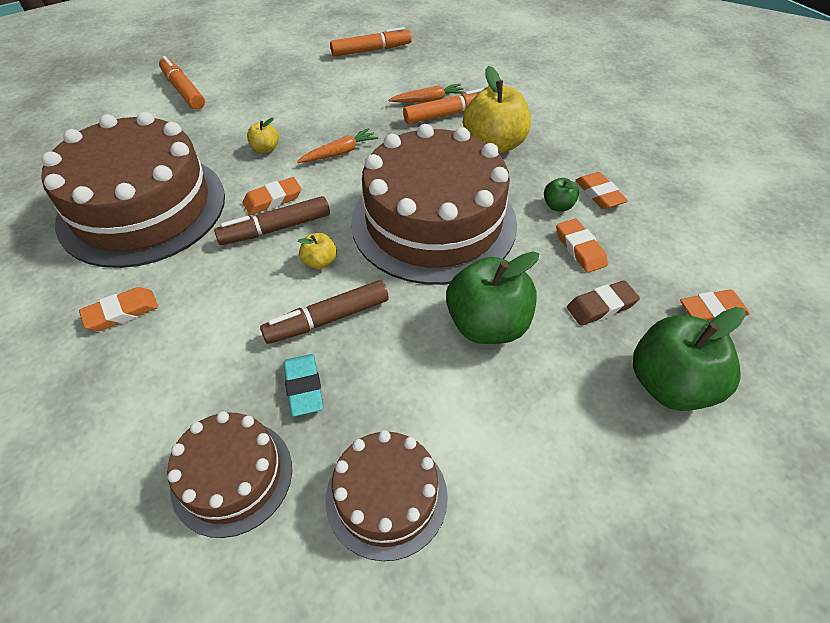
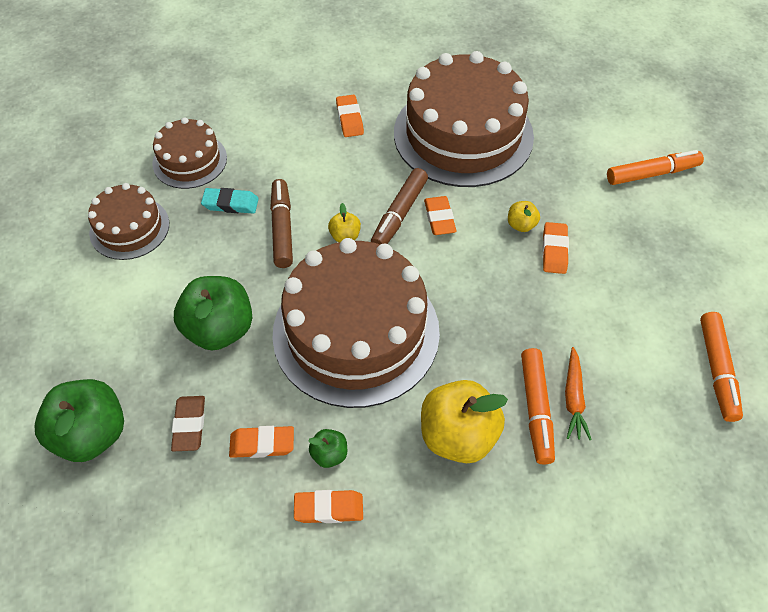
camera: 110 degrees right, 5 degrees up
brown marker [214,196,330,245] -> brown marker turned 150 degrees counterclockwise [371,168,428,245]
orange carrot [297,128,378,163] -> none
orange eraser [680,289,750,321] -> orange eraser moved to [542,222,569,274]

